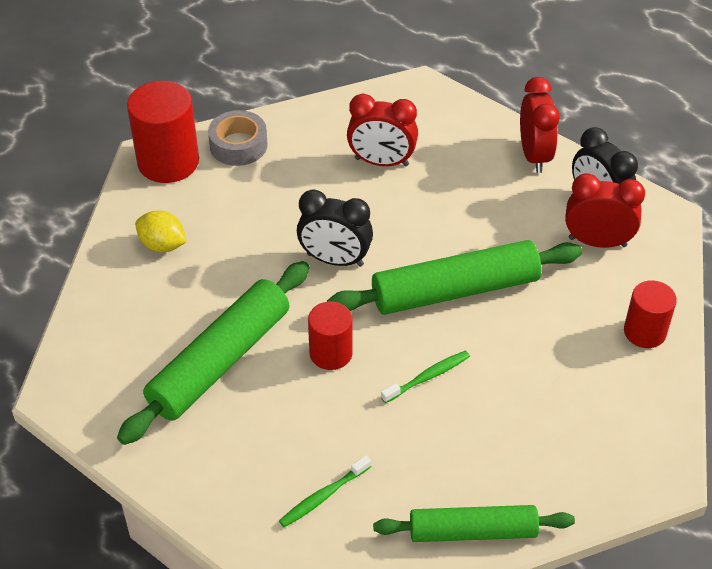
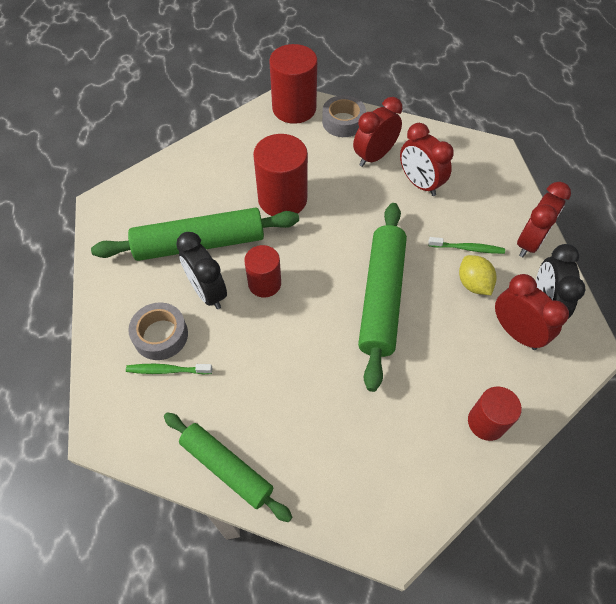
camera: 40 degrees right, 10 degrees up
yellow lemon [135,211,187,252] -> yellow lemon moved to [459,255,497,295]
black clock [297,189,373,267] -> black clock moved to [176,232,227,309]
green rolling pin [327,240,582,315] -> green rolling pin turned 75 degrees clockwise [358,203,407,392]
green toothbrush [381,351,470,403] -> green toothbrush moved to [428,237,505,254]
none -> grey tape [128,302,188,360]
none -> red cylinder [253,134,308,216]
none -> red clock [353,97,402,167]

